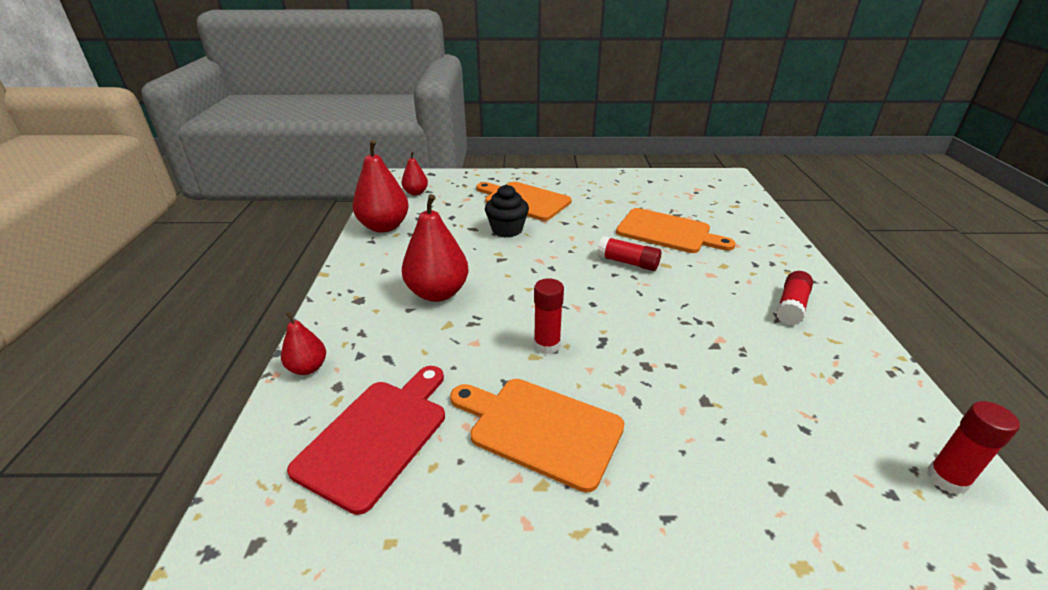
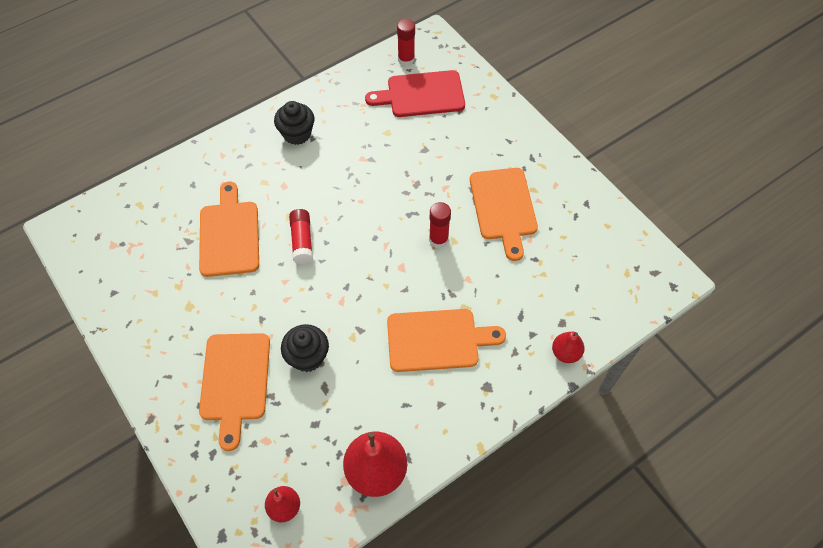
camera: 125 degrees left, 25 degrees up
red cutting board [287,366,445,515] -> red cutting board moved to [365,70,465,117]
red pear [402,194,469,302] -> orange cutting board [387,309,506,372]
red glue stick [776,271,813,326] -> black cupcake [274,101,315,145]

